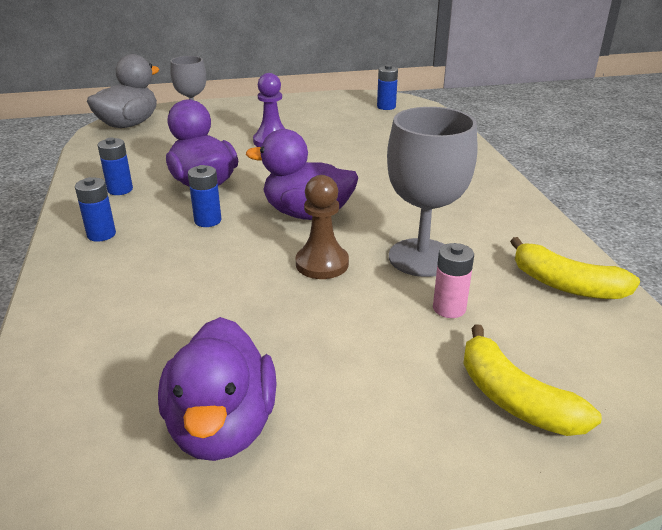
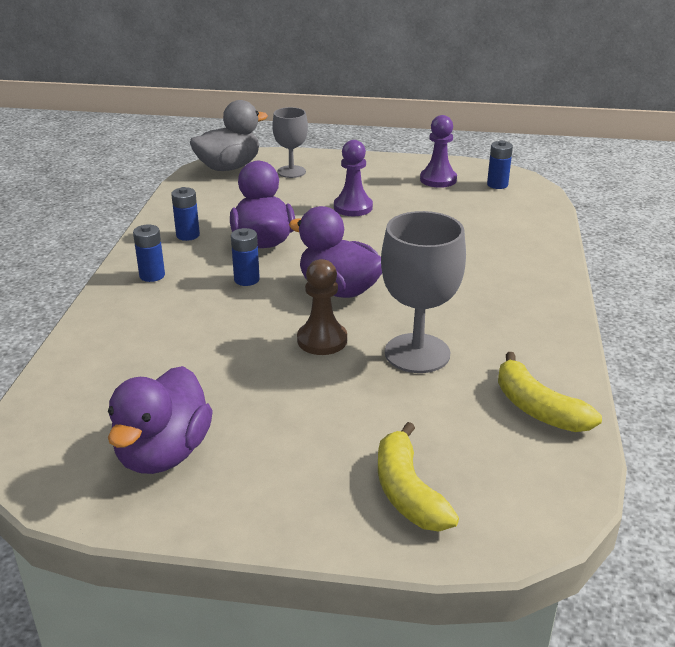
camera: 20 degrees right, 0 degrees up
pink battery [433,243,474,318] -> none
none -> purple pawn [420,115,457,188]

